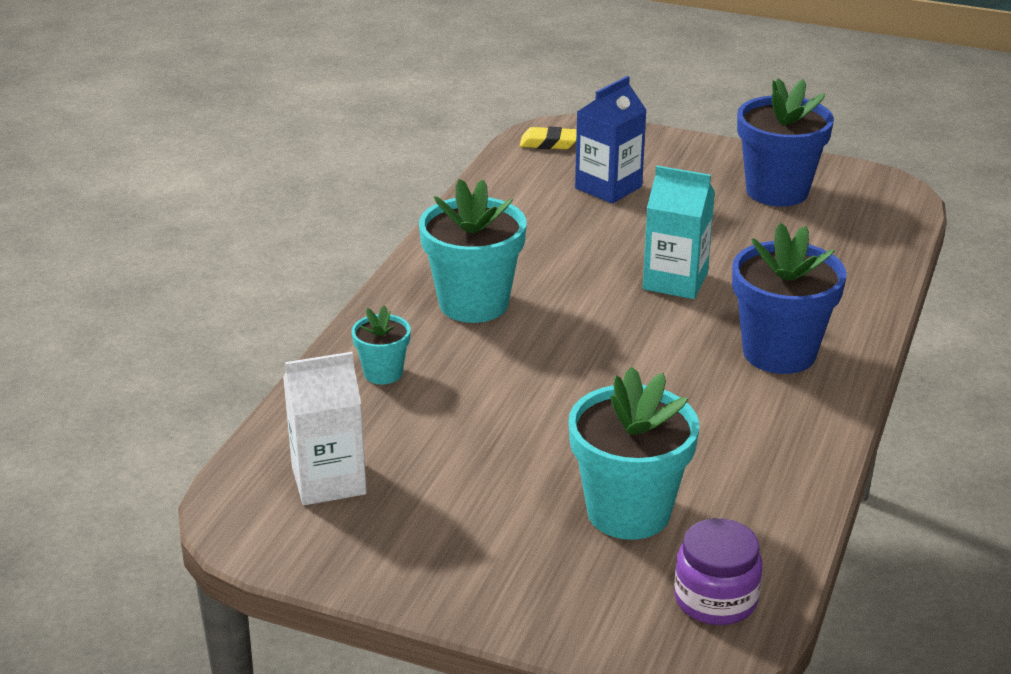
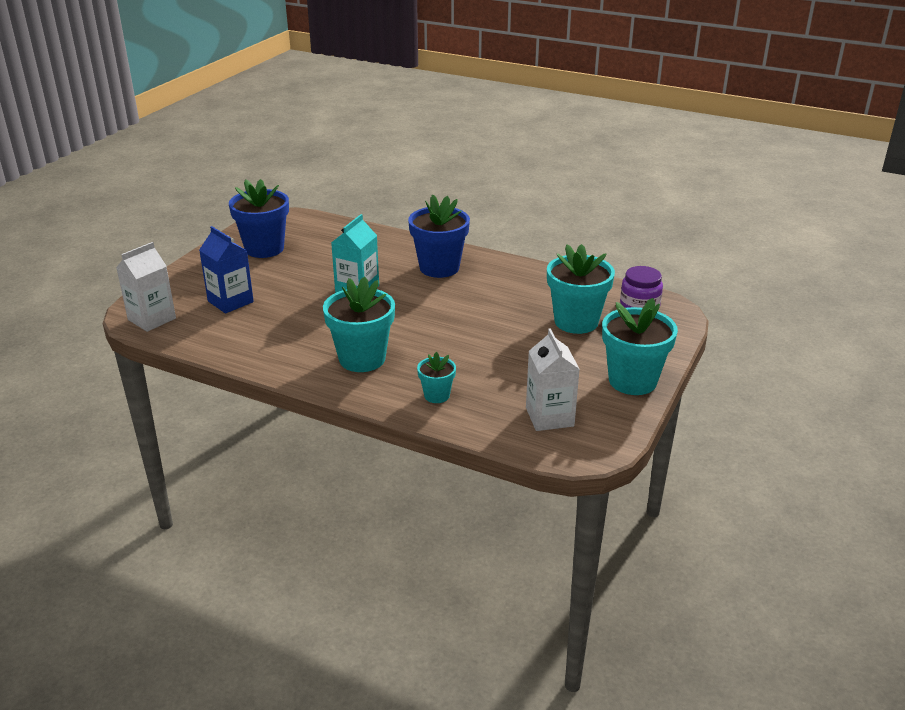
camera: 85 degrees left, 0 degrees up
yellow eraser [520,127,577,149] -> white carton [116,242,176,332]
none -> turquoise flower pot [602,298,678,395]

